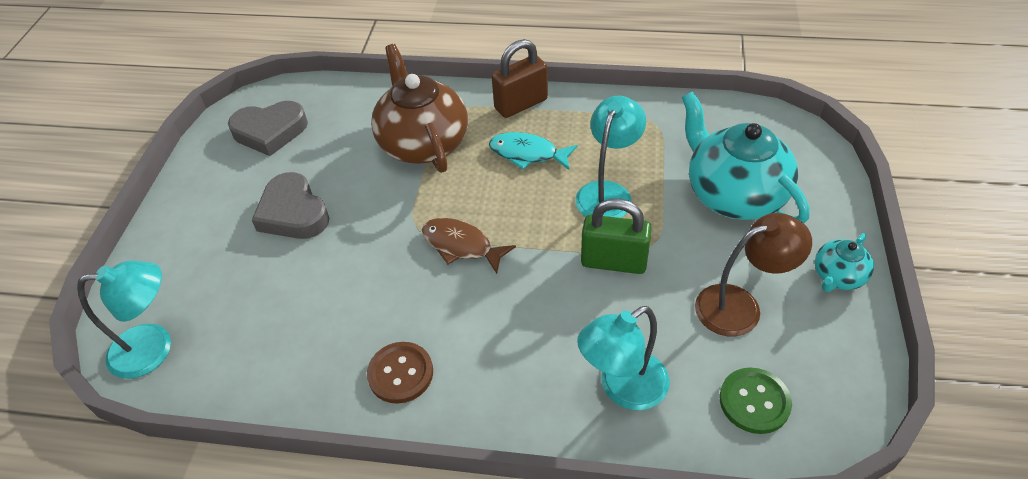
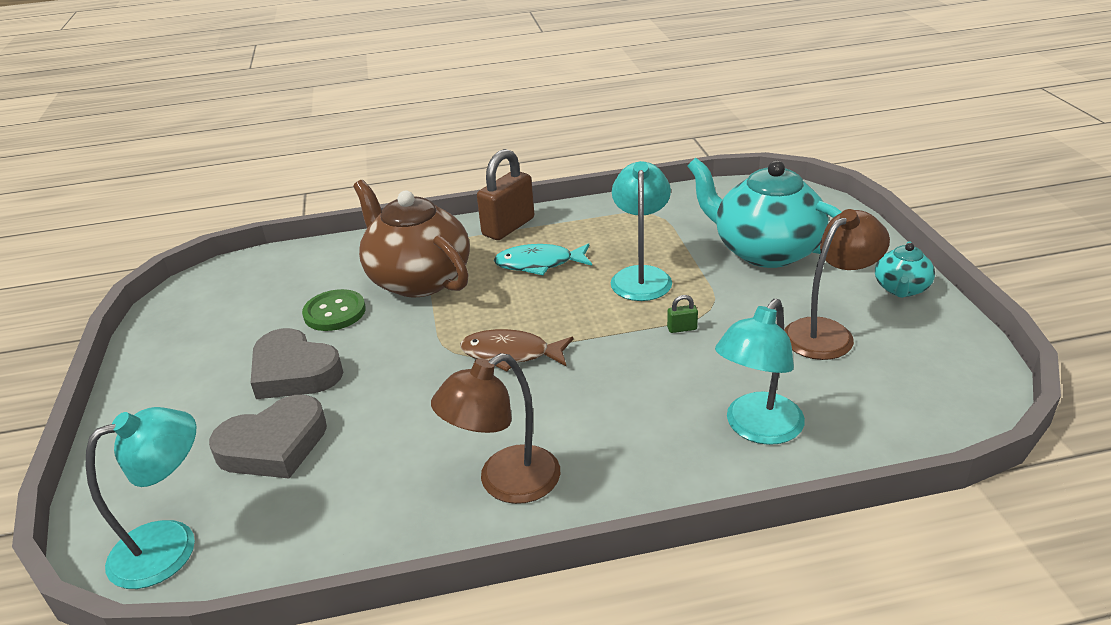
camera: 20 degrees left, 15 degrees down
grey heart [228,101,308,156] -> grey heart moved to [209,395,327,479]
brown button [367,342,433,404] -> brown lamp [431,353,560,504]
green padlock [581,199,652,274] -> green padlock [667,295,698,333], size x0.40
green button [720,367,792,434] -> green button moved to [302,289,366,331]

